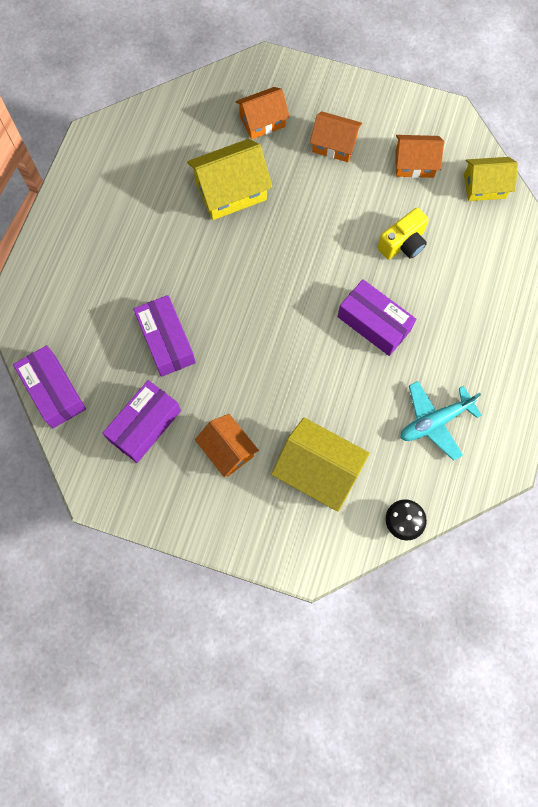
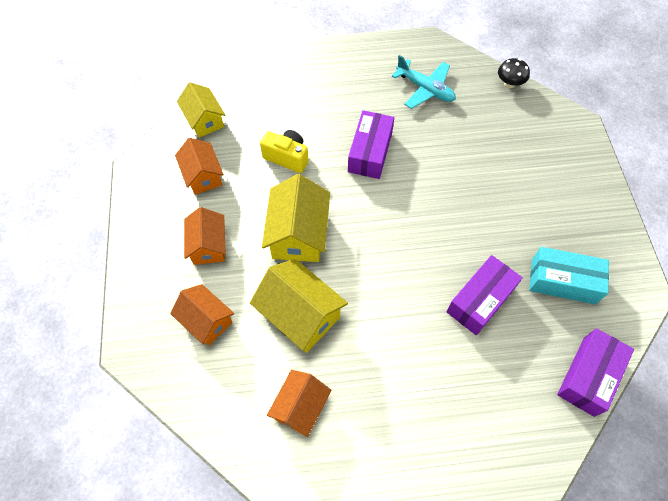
camera: 115 degrees left, 10 degrees down
purple box [102,380,181,463] -> turquoise box [529,247,609,304]
orange house [195,414,259,477] -> orange house moved to [267,370,331,437]
yellow house [271,418,370,512] -> yellow house moved to [262,174,330,262]

